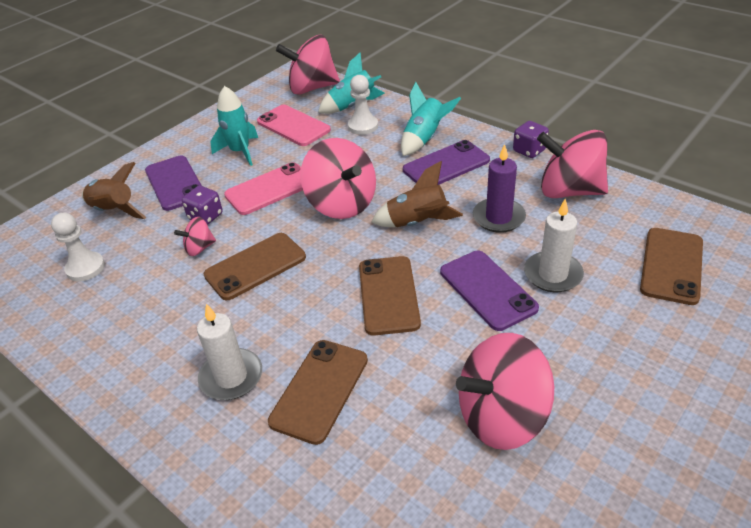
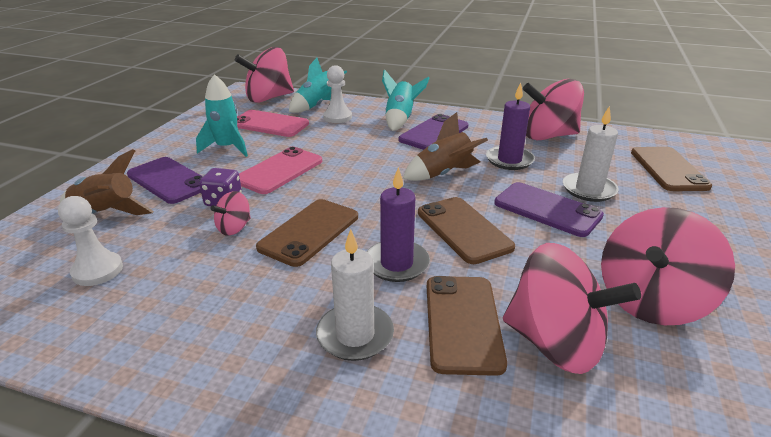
camera: 25 degrees left, 10 degrees down
pink spinning top [300,138,376,219] -> pink spinning top moved to [503,243,641,374]
purple dice [513,121,549,158] -> none
none -> purple candle [367,167,430,282]

